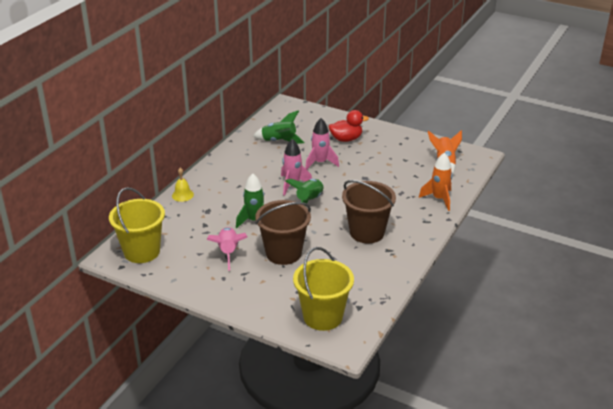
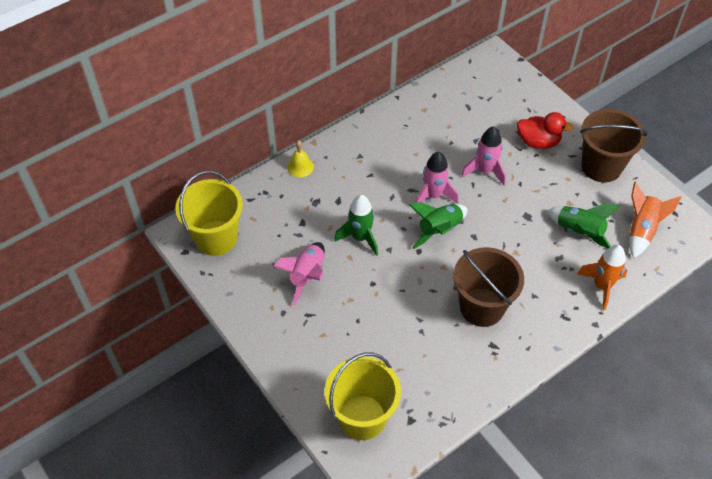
camera: 25 degrees right, 20 degrees up
green rocket [253,110,305,144] -> green rocket moved to [547,203,620,248]
brown bucket [255,200,311,265] -> brown bucket moved to [580,109,648,182]

